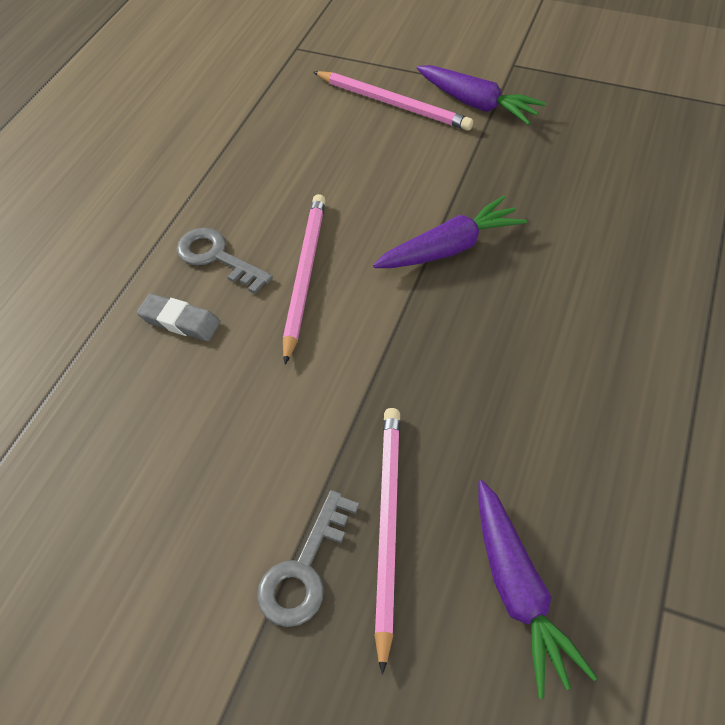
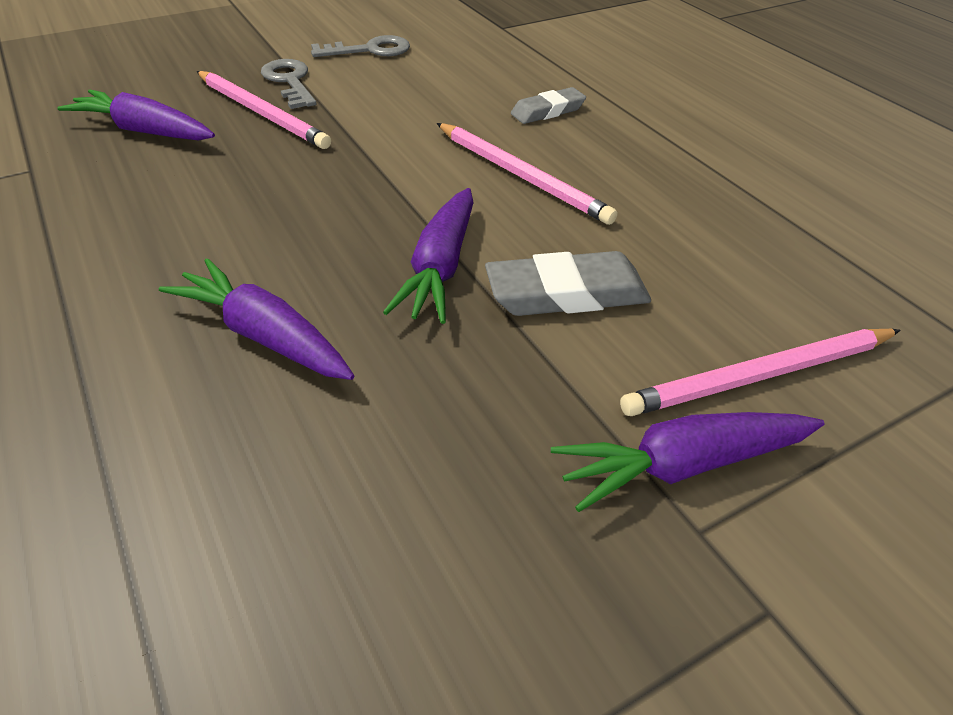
camera: 125 degrees right, 10 degrees down
grey key [177,228,273,294] -> grey key moved to [311,35,410,57]
none -> purple carrot [159,258,354,380]
none -> grey eraser [485,251,651,316]

